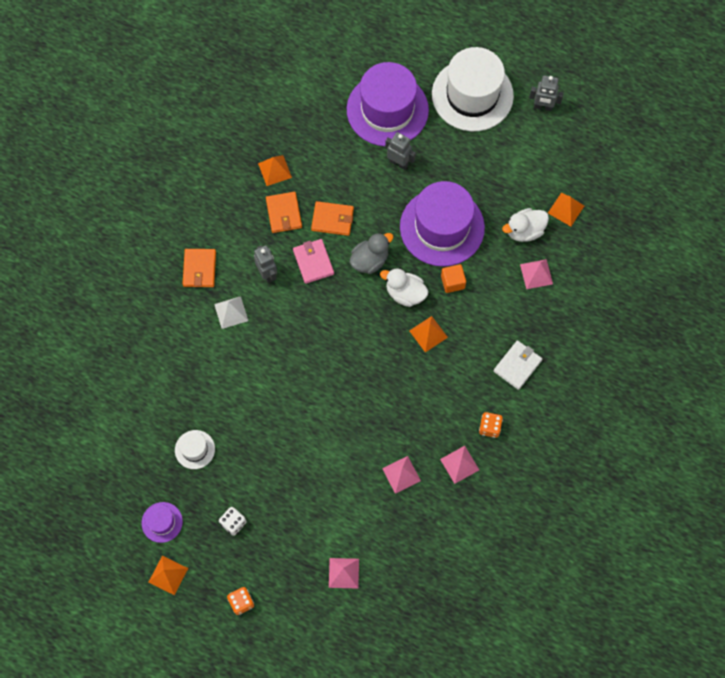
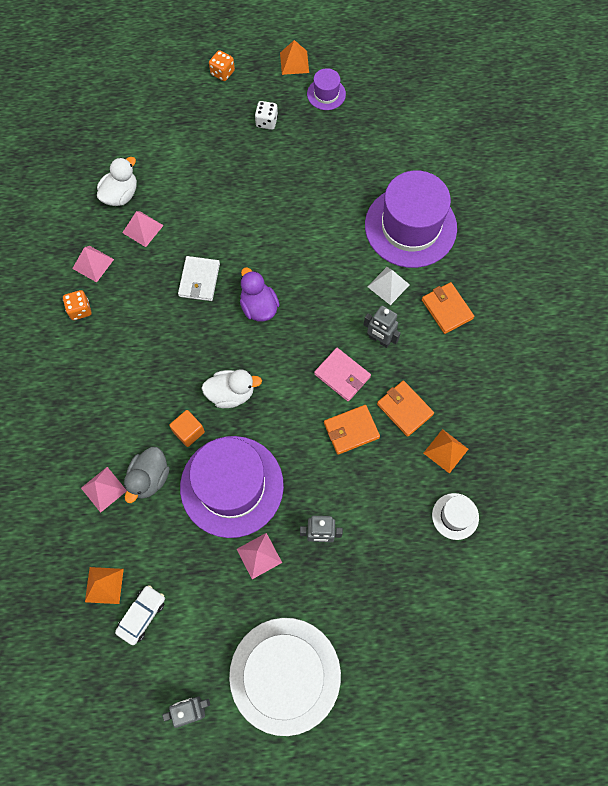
camera: 150 degrees right, 0 degrees up
white hat [175,430,215,469] -> white hat moved to [432,493,479,540]
pink pyramid [329,558,359,588] -> pink pyramid moved to [237,533,282,579]
purple hat [347,62,429,146] -> purple hat moved to [365,170,457,268]
grey duck [350,233,393,274] -> grey duck moved to [124,447,170,503]
orange pyramid [410,316,448,353] -> none
white wallet [494,340,542,390] -> white wallet moved to [178,256,220,301]
white duck [502,208,549,242] -> white duck moved to [97,157,137,206]
none -> white car [115,585,165,645]
none -> purple duck [240,267,280,322]

